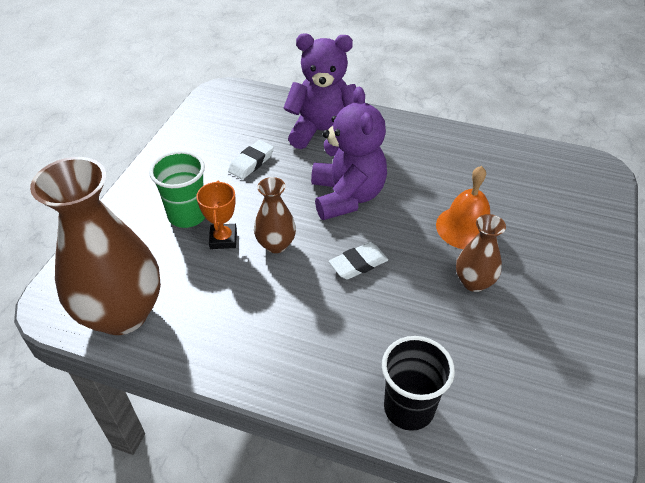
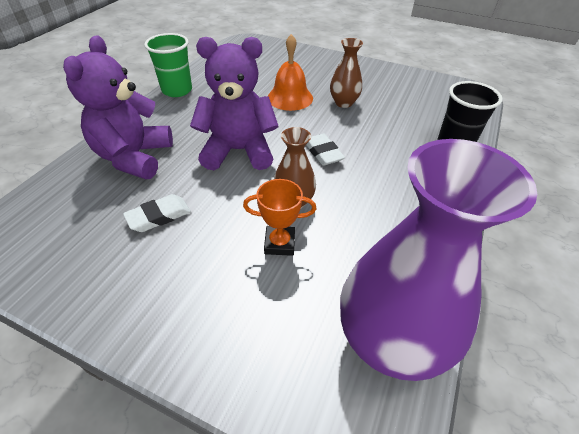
camera: 85 degrees left, 0 degrees up
brown vase [30,157,161,335] -> purple vase [340,139,537,381]
green cup [149,151,205,228] -> green cup moved to [144,33,192,97]
white eraser [228,140,274,180] -> white eraser turned 75 degrees counterclockwise [123,194,191,232]

